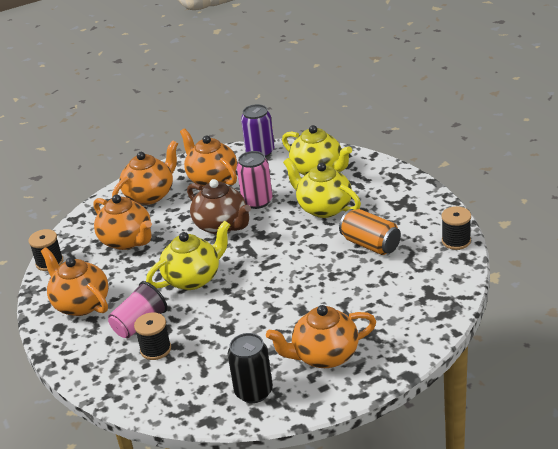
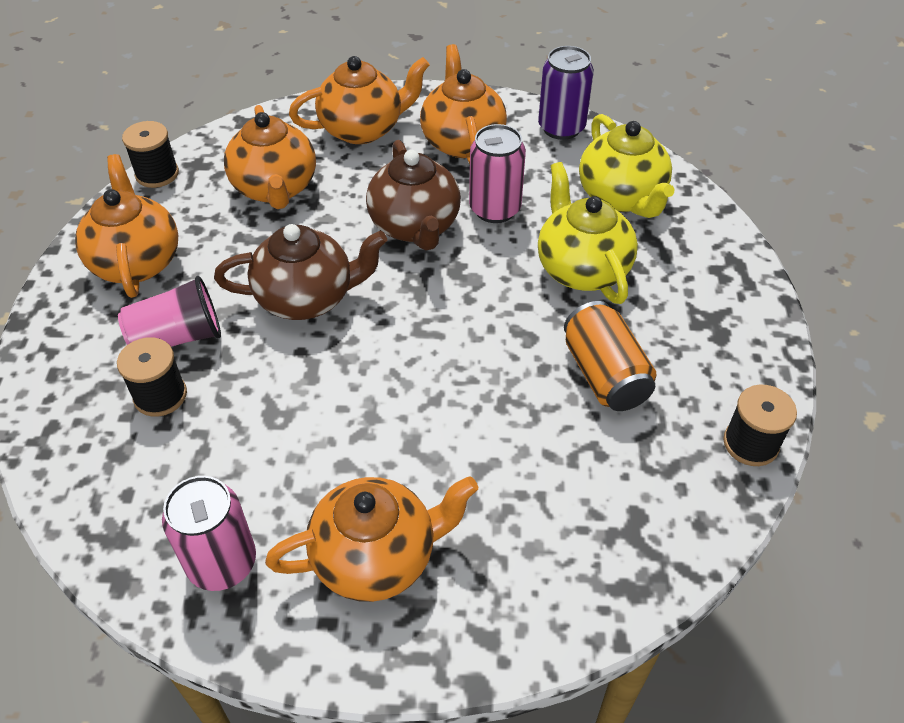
camera: 25 degrees right, 15 degrees up
yellow teapot [146,221,230,290] -> brown teapot [214,224,388,320]
black can [228,333,273,403] -> pink can [162,476,256,591]
orange teapot [266,305,376,368] -> orange teapot turned 150 degrees clockwise [265,476,478,602]

